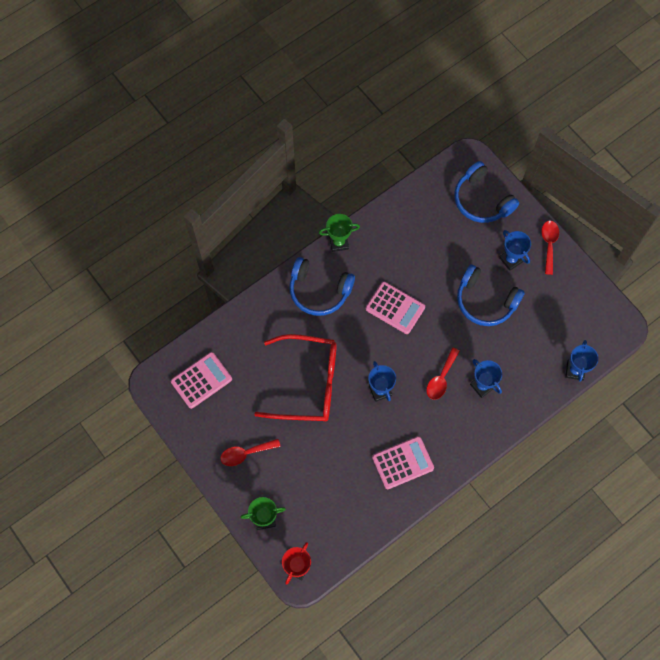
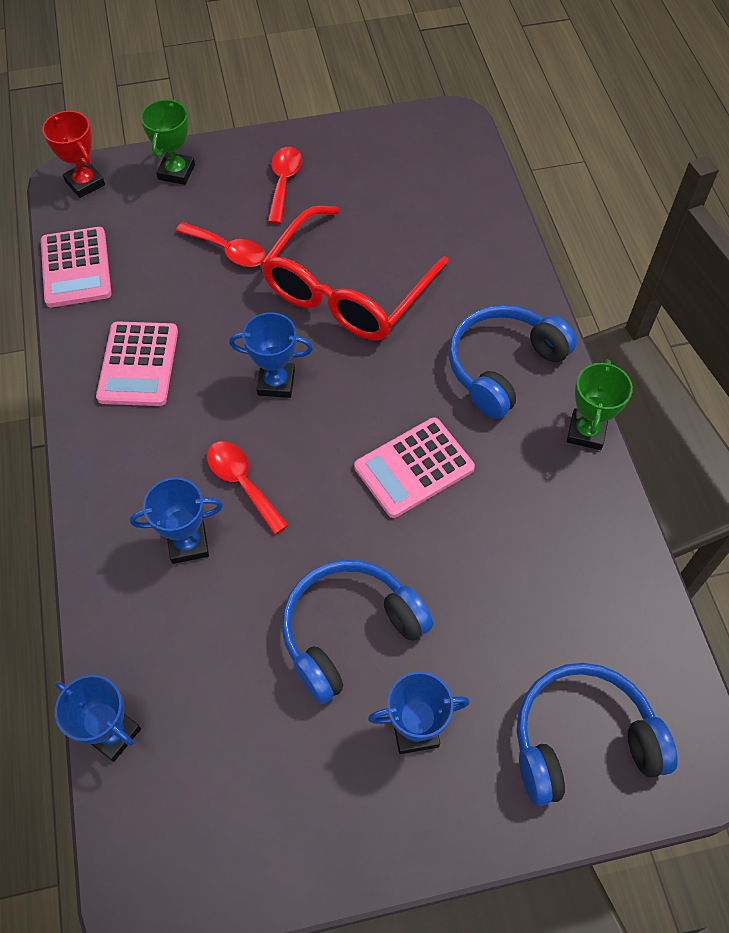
camera: 115 degrees right, 10 degrees down
pink calculator [171,352,232,409] -> pink calculator moved to [41,227,112,307]
red spoon [541,221,559,275] -> red spoon moved to [176,222,266,267]

